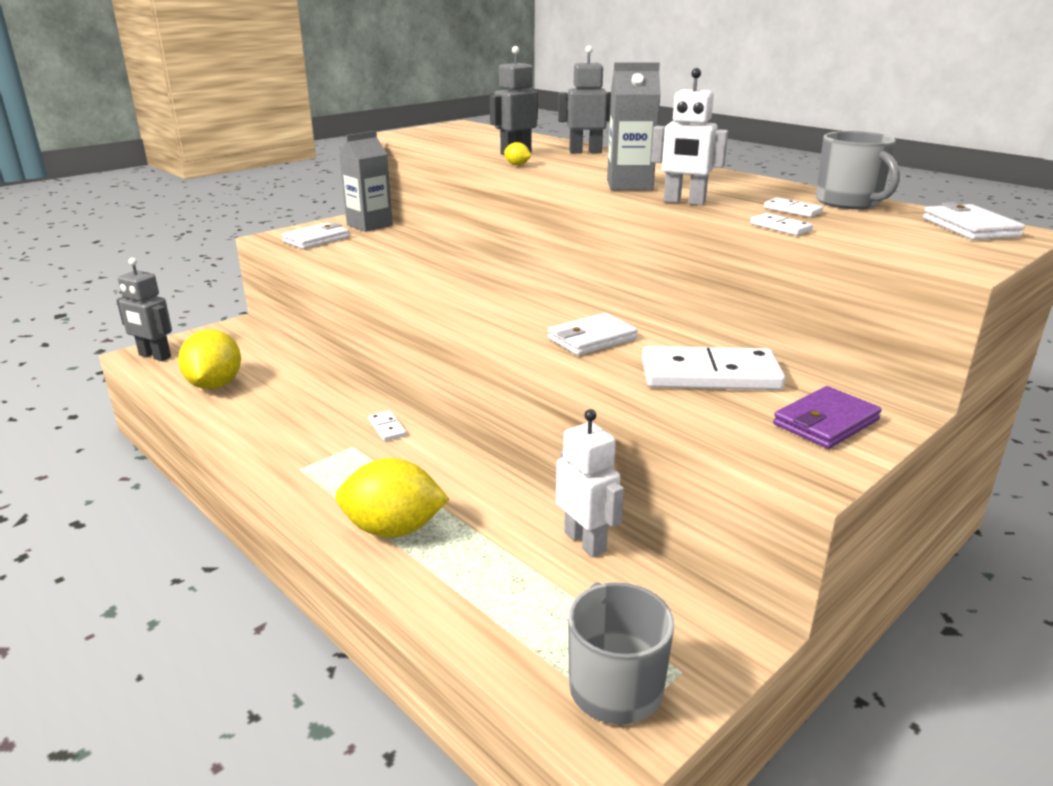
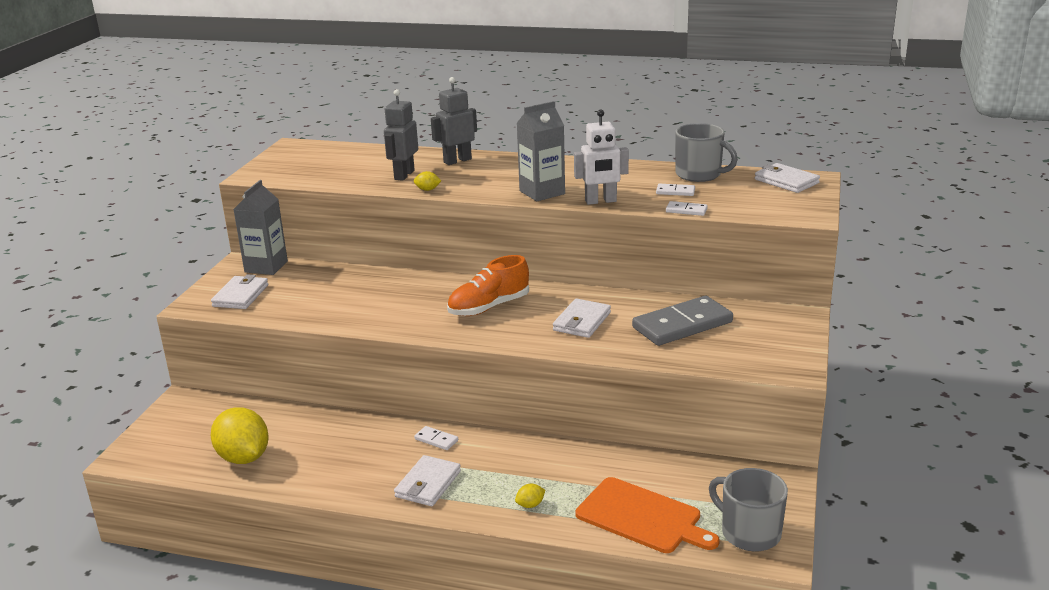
camera: 30 degrees left, 0 degrees up
grey robot [116,258,172,361] -> none
yellow lemon [335,458,449,538] -> yellow lemon [515,484,545,508], size x0.40
white robot [556,409,624,557] -> none
white domino [642,346,785,390] -> grey domino [632,296,733,346]
purple wallet [773,386,882,449] -> none
none -> white wallet [394,455,461,506]
none -> orange shoe [447,255,529,316]
none -> orange cutting board [575,477,720,553]

